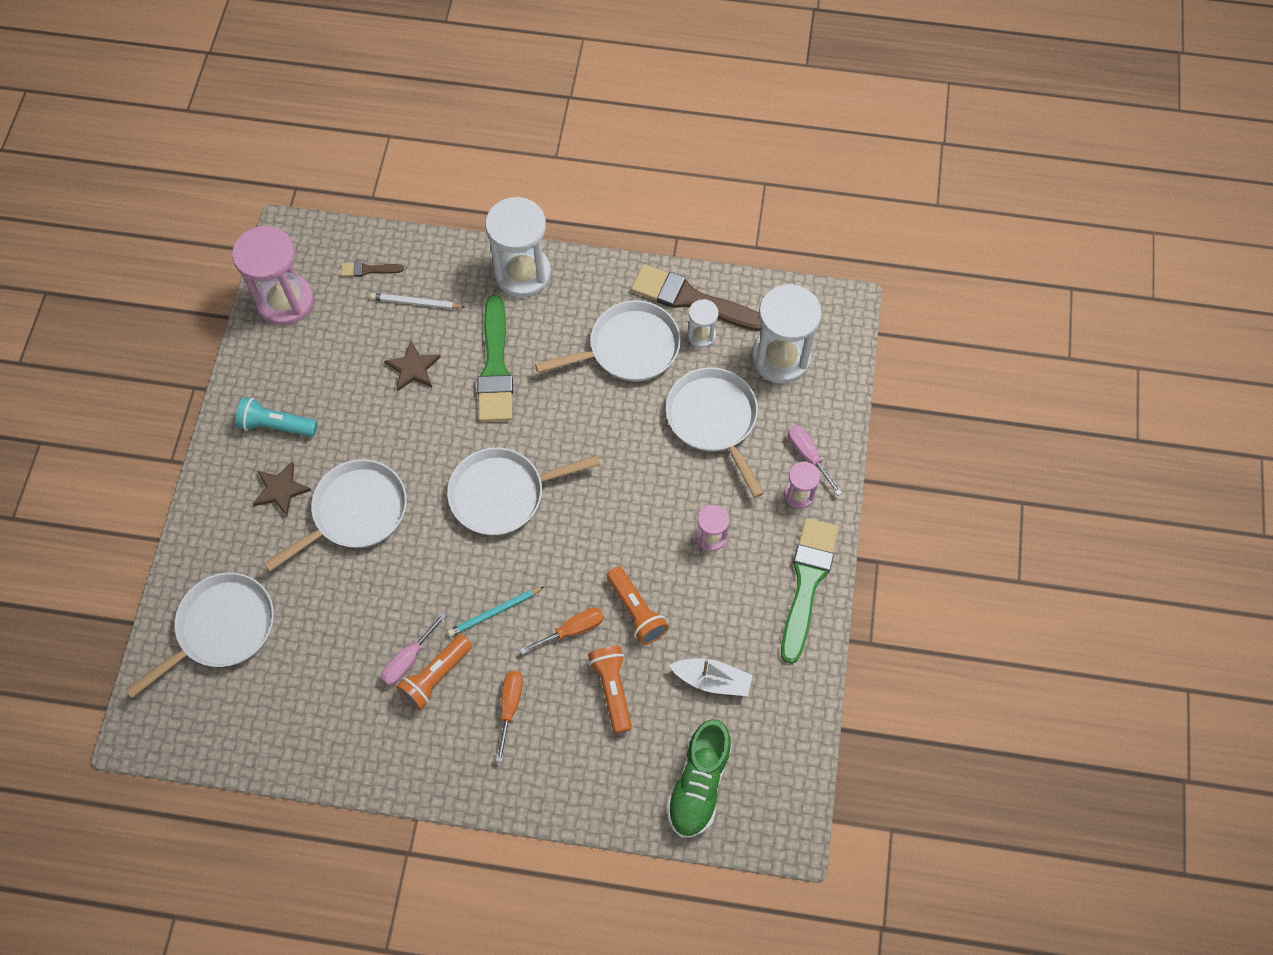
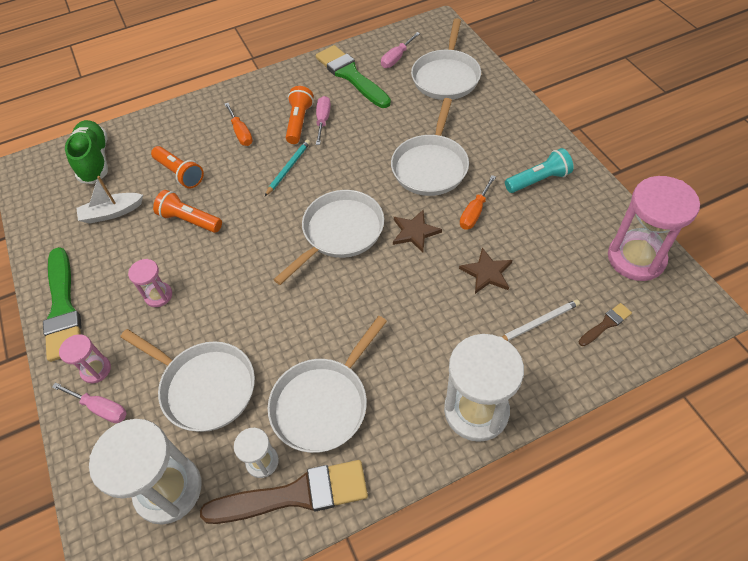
camera: 150 degrees right, 10 degrees down
brown star [253,461,312,516] -> brown star moved to [393,210,442,252]
green brush [477,295,513,422] -> green brush moved to [316,45,391,108]
orange screwdriver [520,607,604,654] -> orange screwdriver moved to [460,175,496,229]
none -> pink screwdriver [381,32,420,68]

